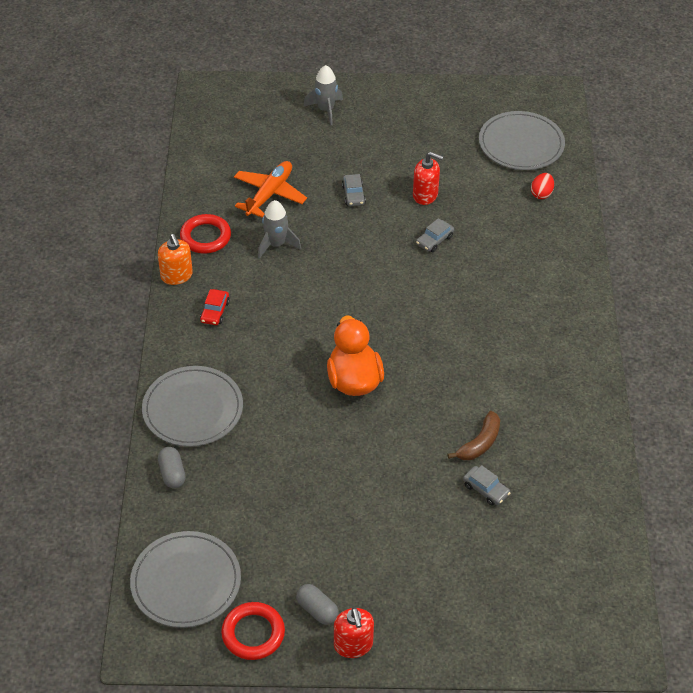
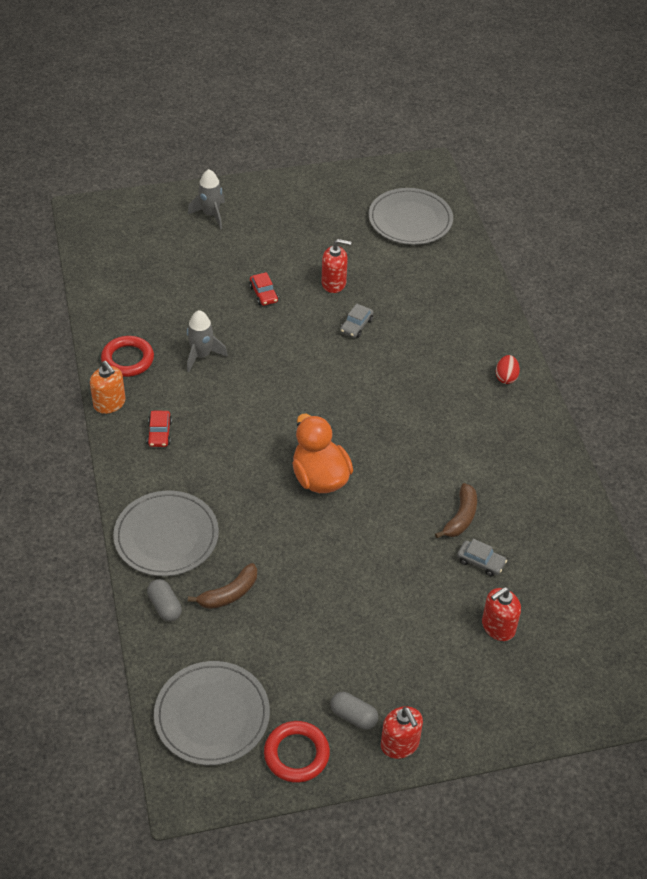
camera: 15 degrees left, 0 degrees up
orange plane [234,161,307,218] -> none
grey car [342,174,366,206] -> red car [249,272,278,306]
red egg [531,173,554,199] -> red egg moved to [496,355,520,384]
none -> brown banana [188,563,257,609]
none -> red soap dispenser [482,587,521,641]

